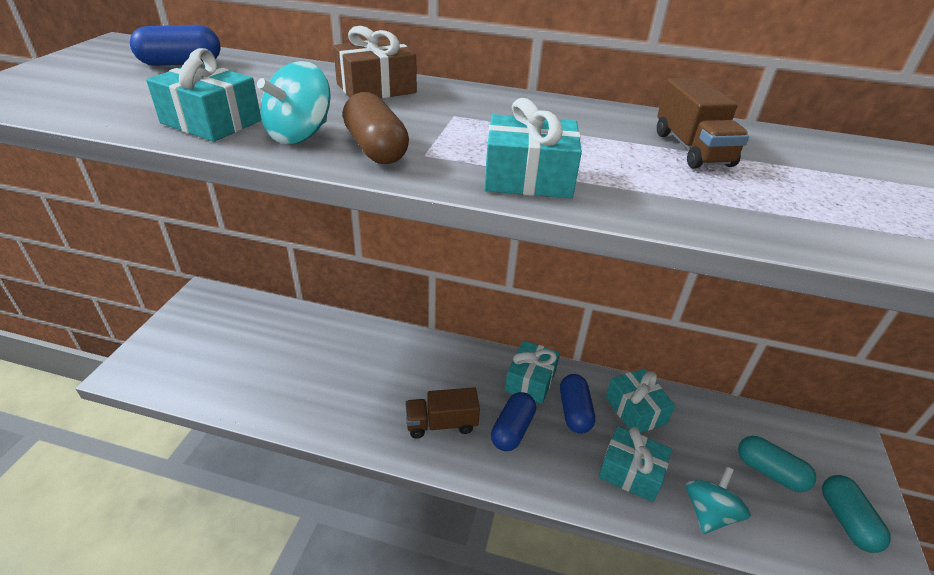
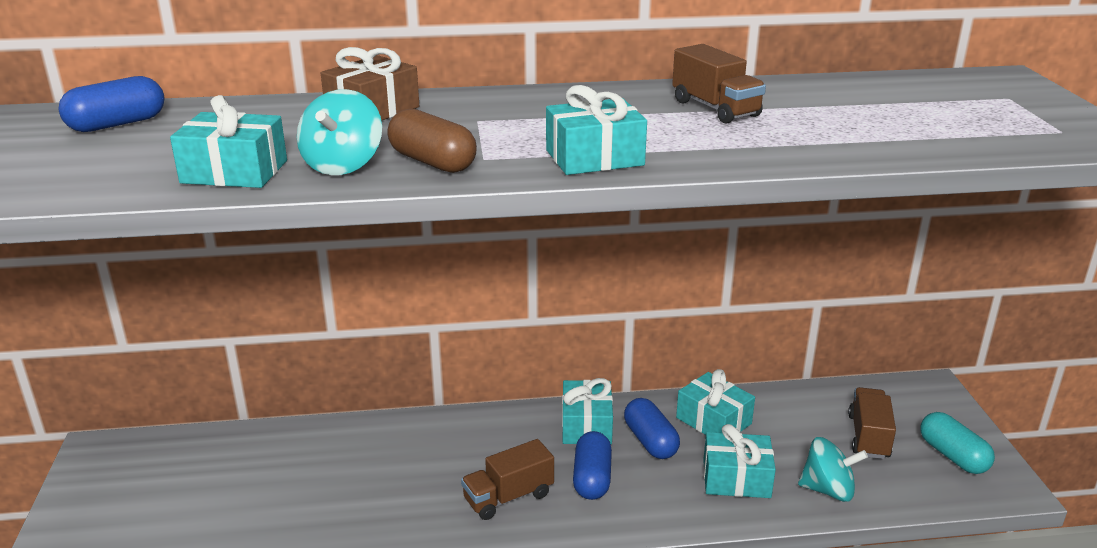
camera: 20 degrees left, 10 degrees down
turquoise spinning top [686,466,751,534] -> turquoise spinning top turned 90 degrees clockwise [798,437,868,502]
turquoise capsule [738,436,816,492] -> brown truck [848,387,896,459]

